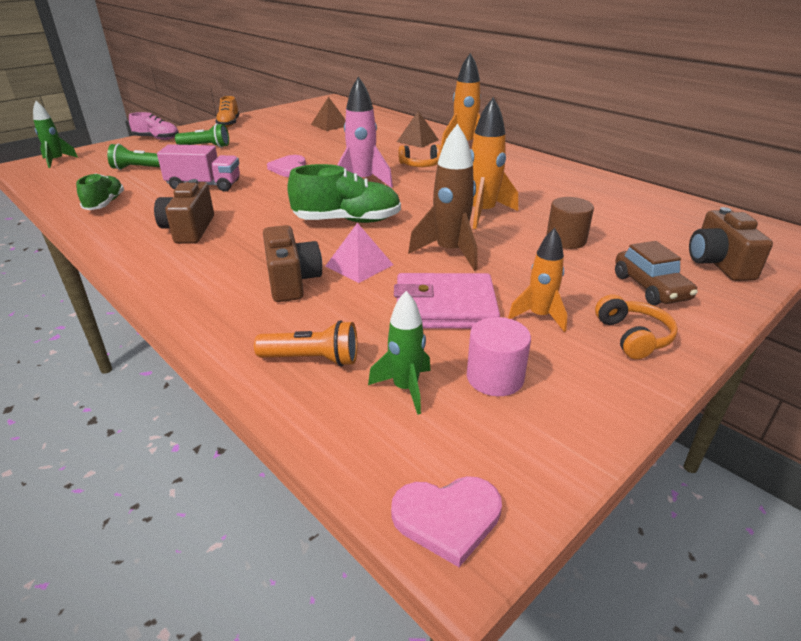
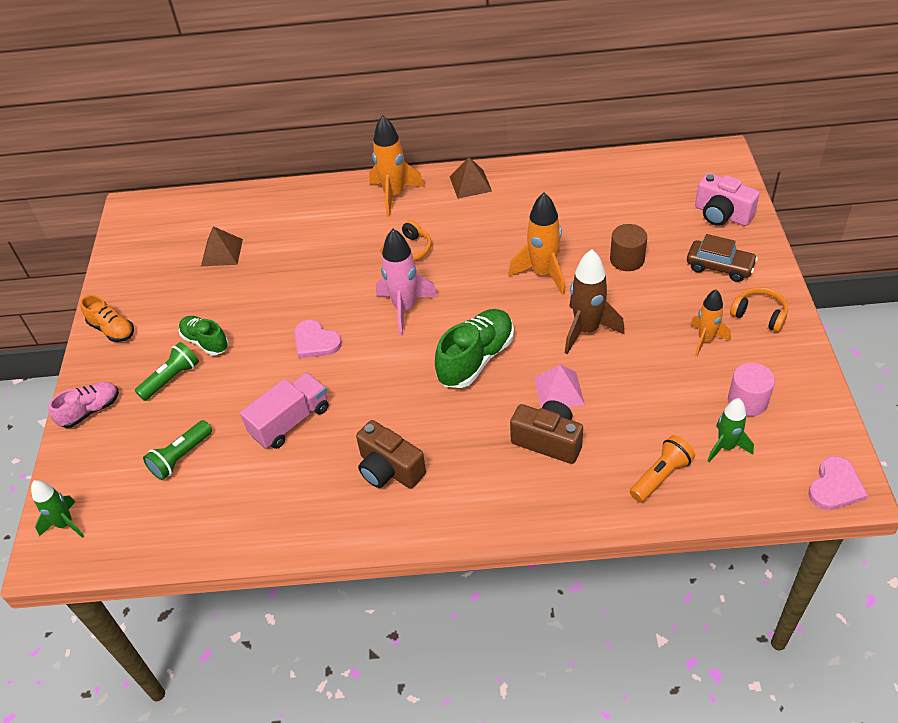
camera: 45 degrees left, 15 degrees up
green shoe [76,173,124,210] -> green shoe moved to [179,316,229,356]
pink wallet [394,273,500,329] -> none
brown pyramid [397,111,439,148] -> brown pyramid moved to [450,157,492,199]
brown camera [689,207,773,281] -> pink camera [695,173,760,226]

